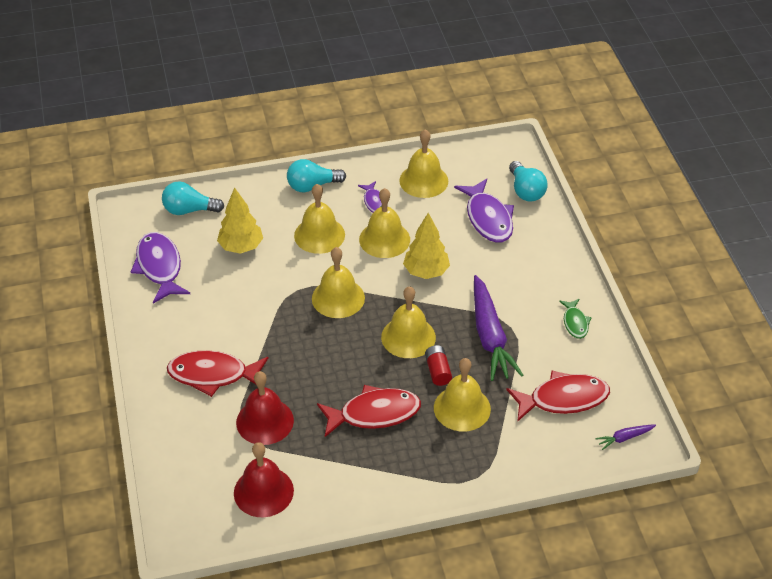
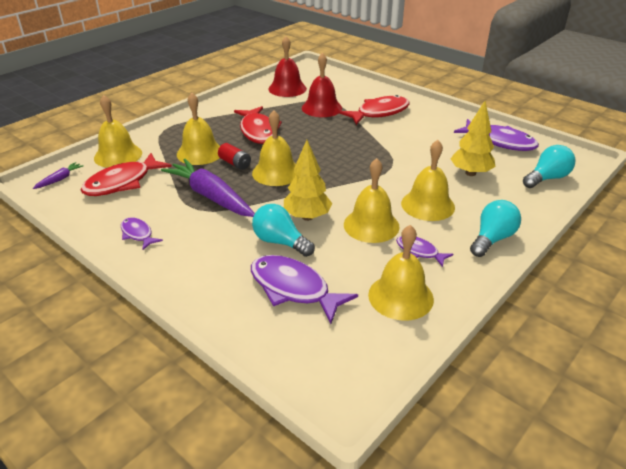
camera: 145 degrees right, 10 degrees down
yellow bell [312,247,365,318] -> yellow bell moved to [94,95,142,168]
red fish [317,385,421,437] -> red fish turned 60 degrees counterclockwise [234,106,282,144]
turquoise light bulb [509,161,548,202] -> turquoise light bulb moved to [252,204,315,257]
green fish [559,299,592,339] -> purple fish [121,218,163,250]

